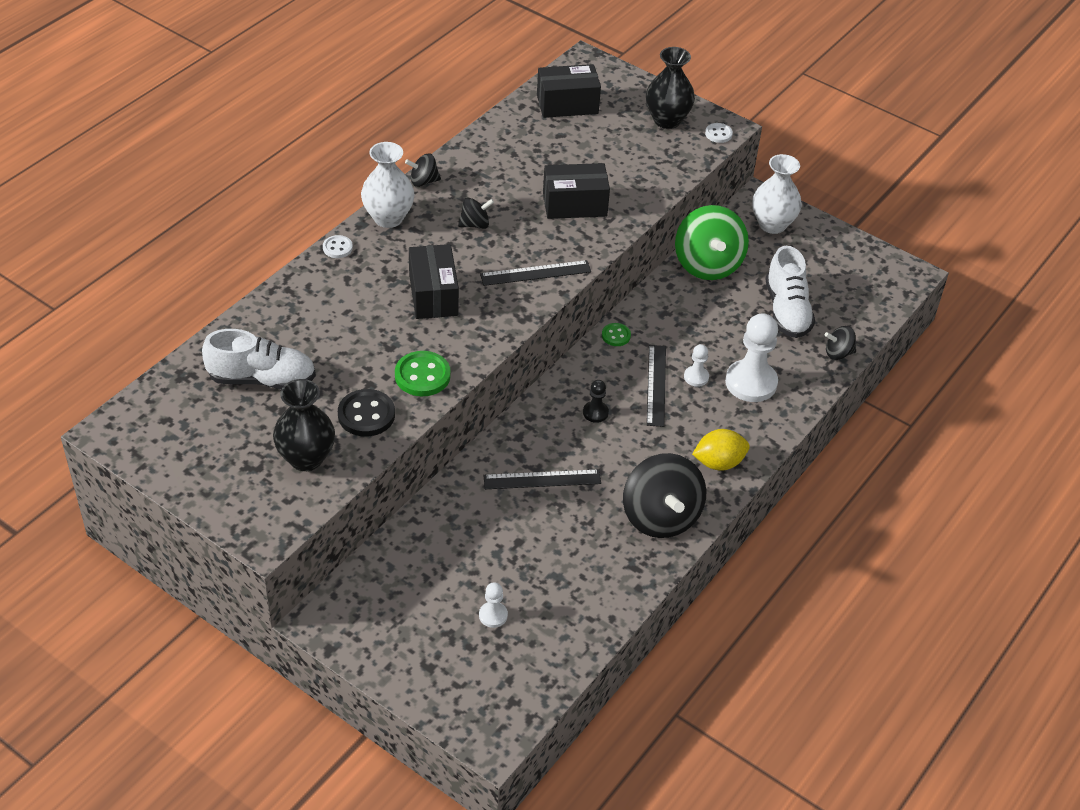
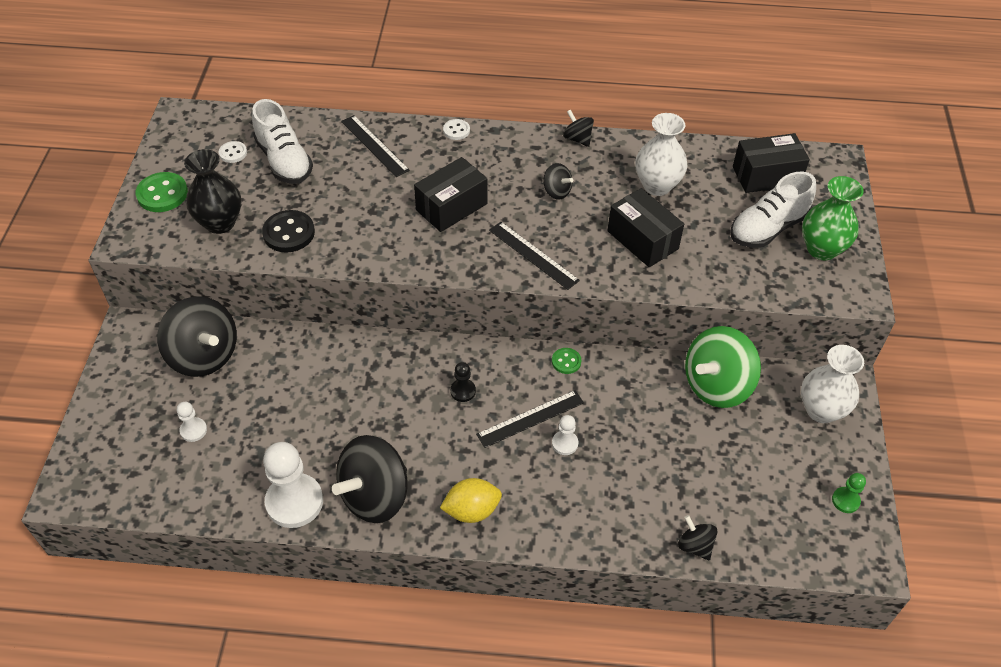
camera: 60 degrees right, 5 degrees up
white vase [361,142,414,228] -> white vase moved to [635,113,688,196]
green button [395,351,451,396] -> green button moved to [136,172,188,212]
black ruler [483,469,601,489] -> black ruler moved to [341,115,410,177]
black box [537,64,601,118] -> black box turned 60 degrees counterclockwise [733,133,810,193]
black vase [646,47,695,129] -> green vase [802,176,864,260]
yellow lemon [692,429,750,471] -> yellow lemon turned 60 degrees counterclockwise [440,478,502,523]
white button [705,123,733,143] -> white button moved to [219,141,247,163]
white pawn [725,313,778,402] -> white pawn moved to [263,442,323,528]
white shoe [766,246,815,338] -> white shoe moved to [731,171,816,248]
none -> black spinning top [157,297,237,377]
none -> green pawn [832,473,866,513]

